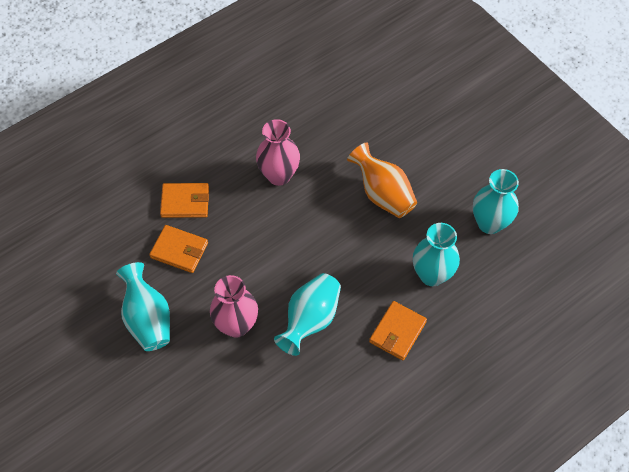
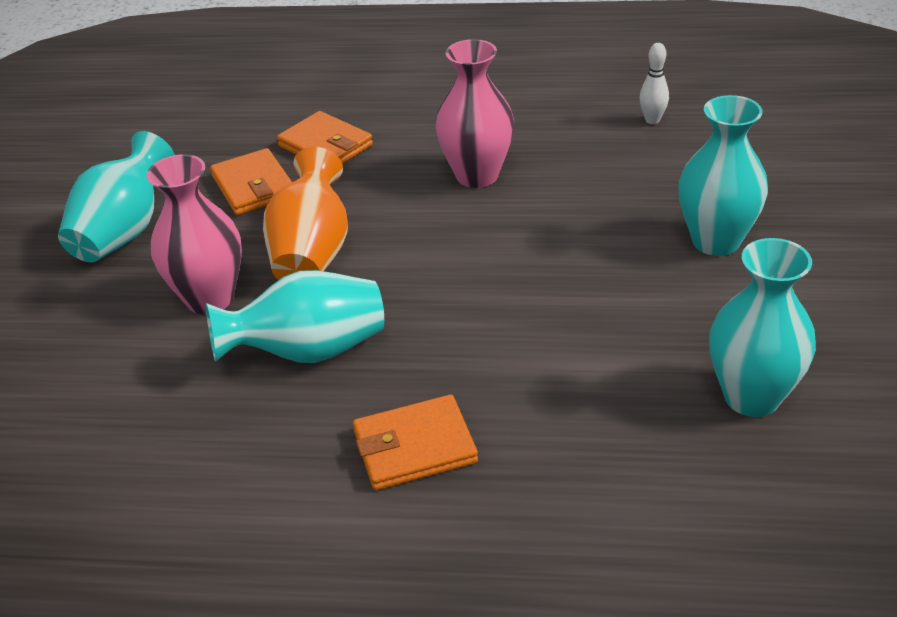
camera: 45 degrees right, 20 degrees down
orange vase [347,143,417,218] -> orange vase moved to [263,147,348,280]
turquoise vase [413,223,460,286] -> turquoise vase moved to [678,95,768,256]
none -> white bowling pin [639,43,669,124]

